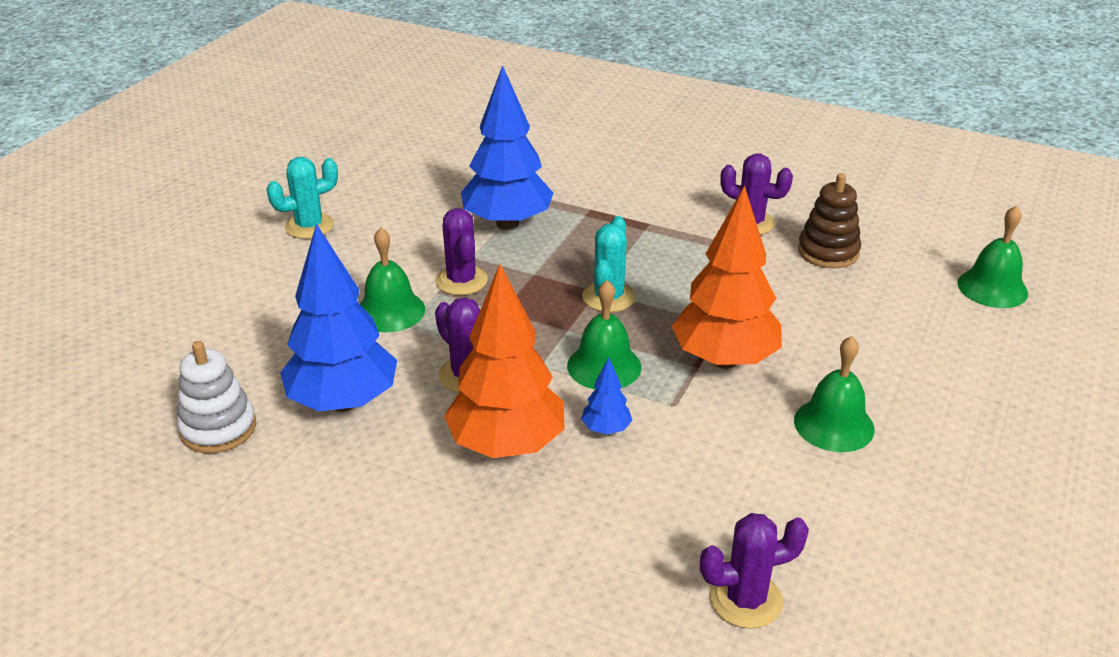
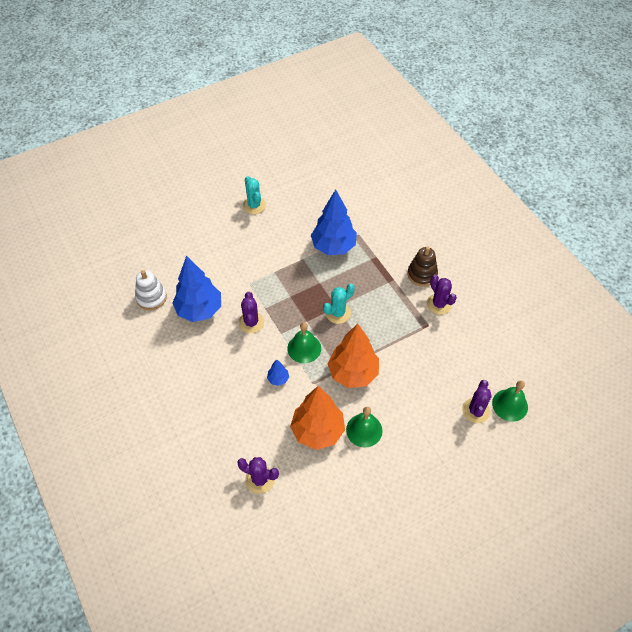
camera: 35 degrees right, 20 degrees up
turquoise cactus [266,157,338,239] -> turquoise cactus turned 60 degrees clockwise [243,176,266,214]
green bell [360,228,425,332] -> none
purple cactus [435,208,488,295] -> purple cactus moved to [462,380,492,423]
orange tree [444,264,564,458] -> orange tree moved to [290,386,345,450]
brown stacking toy [798,173,861,268] -> brown stacking toy moved to [407,246,438,287]

